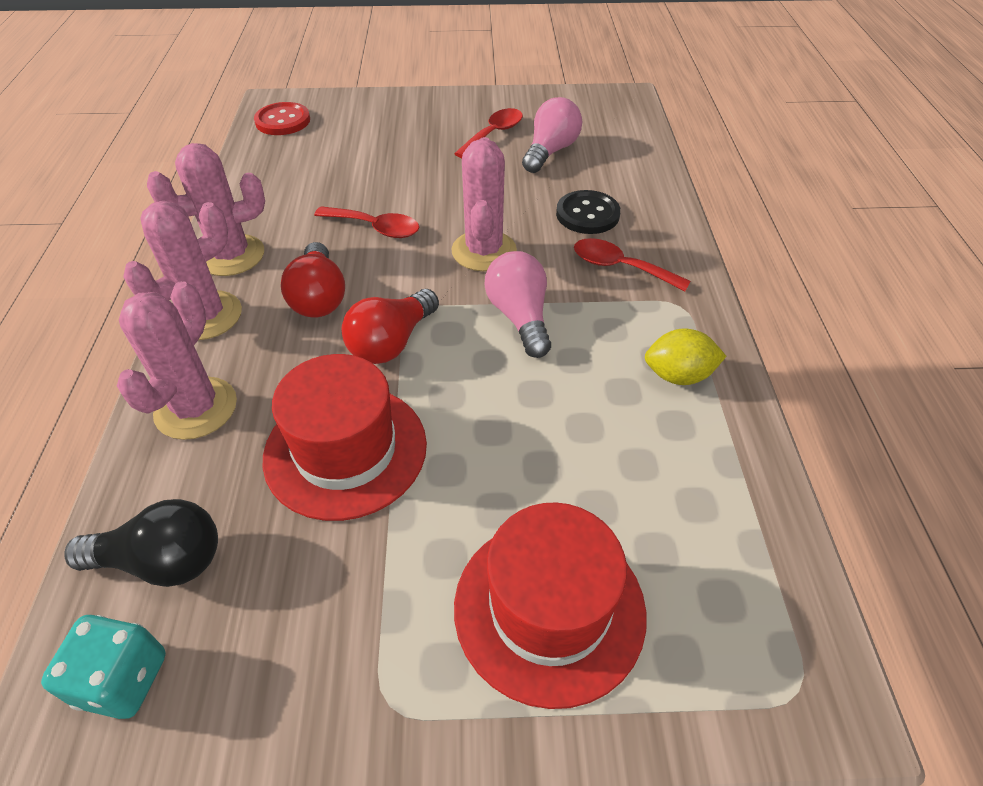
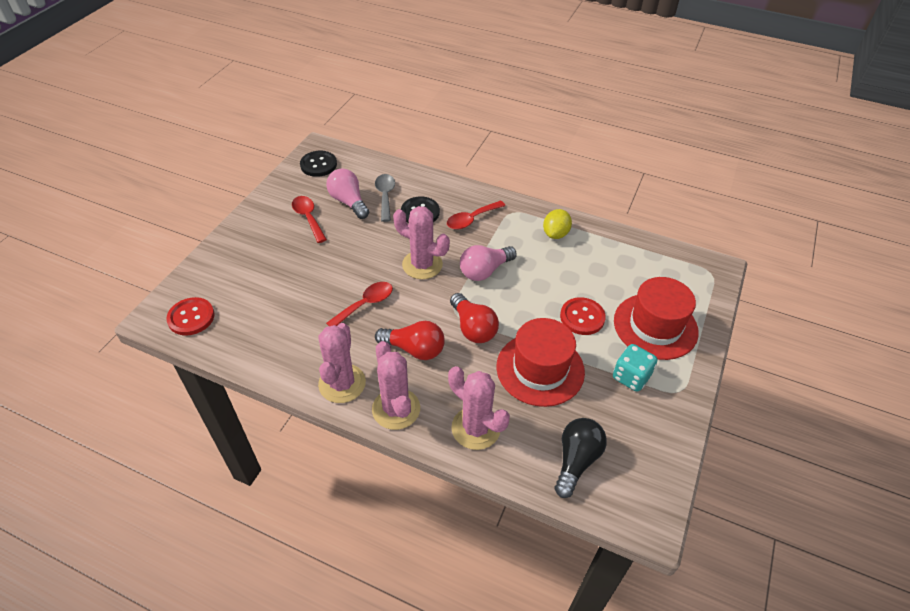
camera: 65 degrees left, 0 degrees up
turquoise dice [41,615,166,719] -> turquoise dice moved to [613,344,657,392]
pink light bulb [485,251,551,358] -> pink light bulb turned 45 degrees counterclockwise [460,245,517,281]
none -> black button [300,151,337,177]
none -> grey spoon [375,174,395,222]
none -> red button [560,297,606,335]

